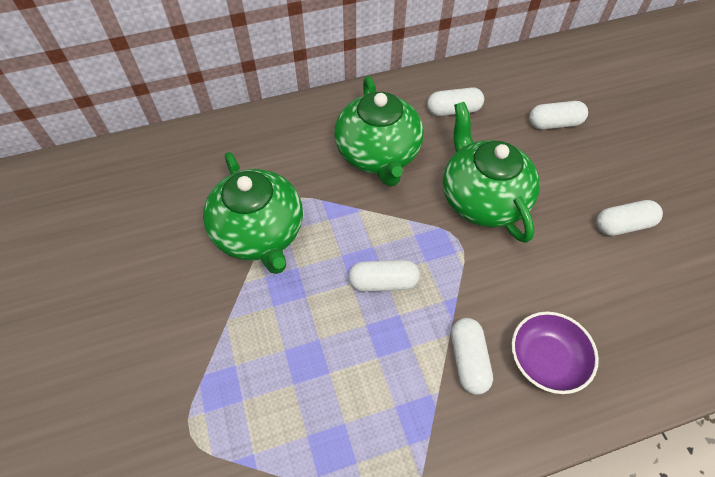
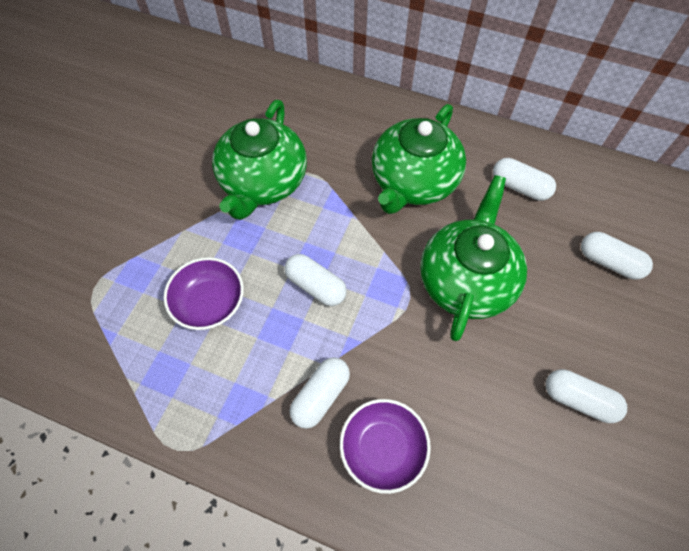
camera: 40 degrees right, 5 degrees up
none -> purple bowl [164,257,244,330]

